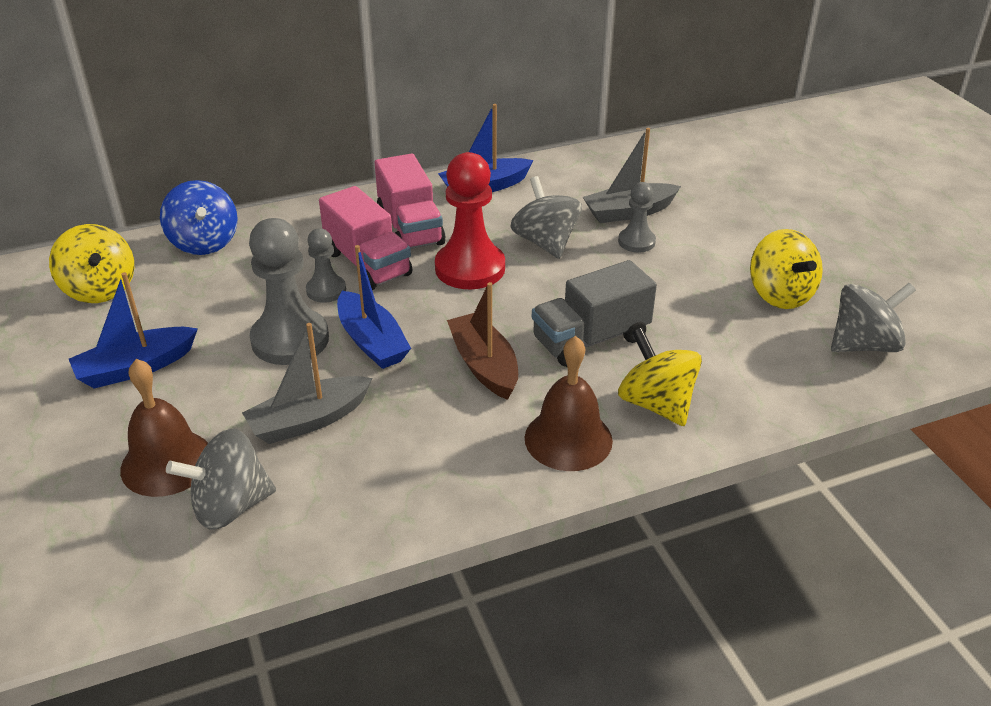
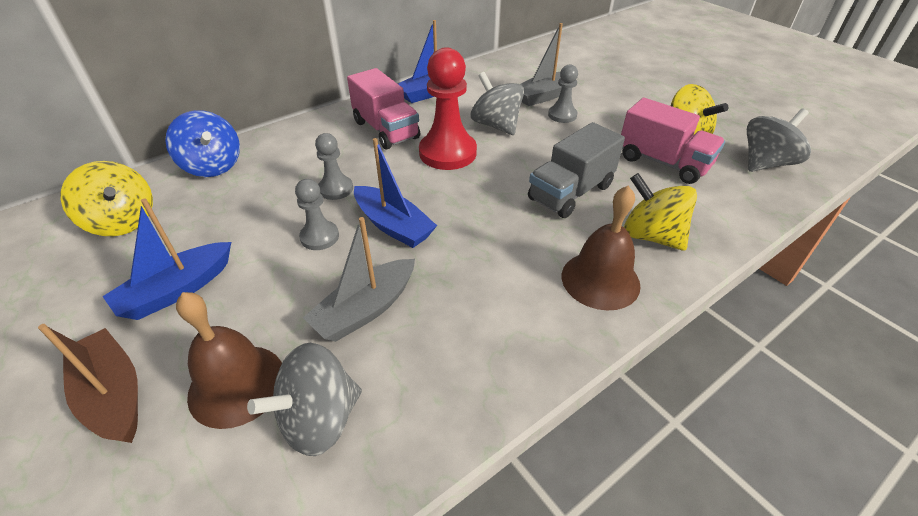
camera: 15 degrees left, 5 degrees up
grey pawn [249,218,329,365] -> grey pawn [295,179,339,250], size x0.55
pink truck [319,186,412,290] -> pink truck moved to [621,98,725,184]
brown boat [447,282,518,400] -> brown boat moved to [38,324,138,443]

